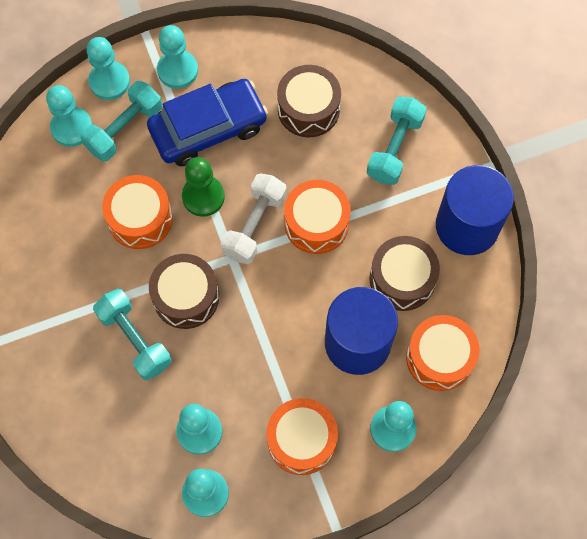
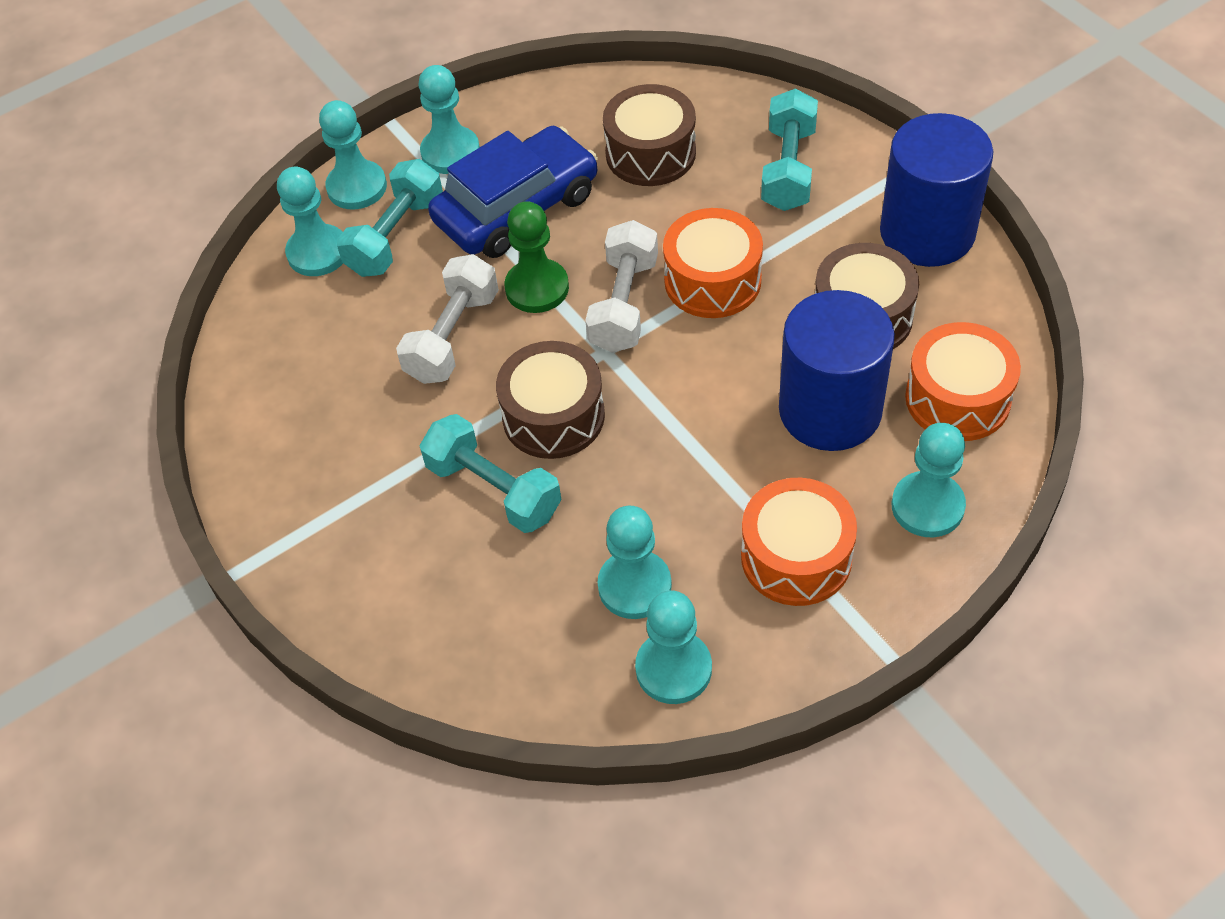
camera: 10 degrees left, 15 degrees down
orange drum [102,175,173,249] -> white dumbbell [396,254,499,384]

